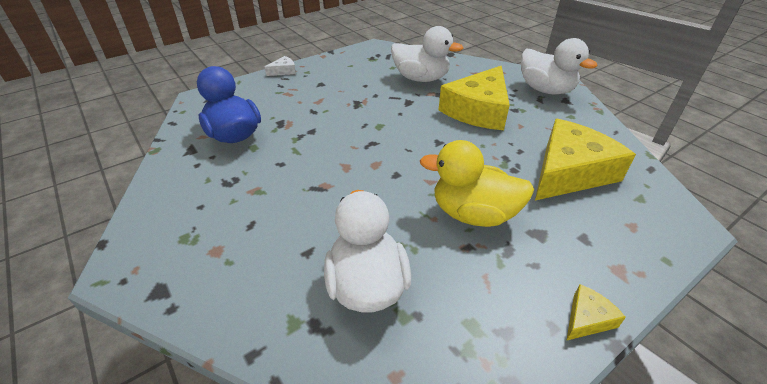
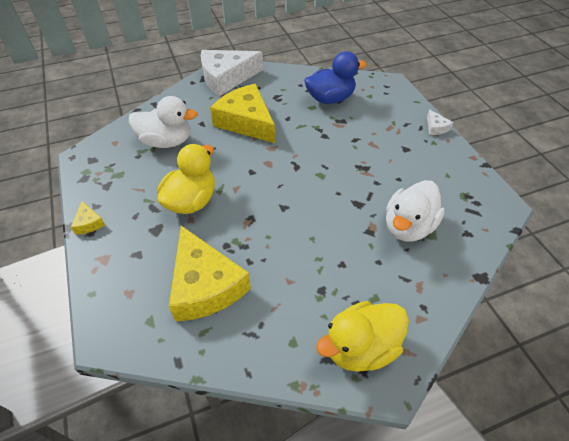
camera: 105 degrees right, 10 degrees up
yellow cheese [439,66,510,130] -> yellow cheese moved to [210,84,275,143]
white duck [521,38,597,94] -> yellow duck [316,301,409,372]
none -> white cheese [201,50,263,96]

